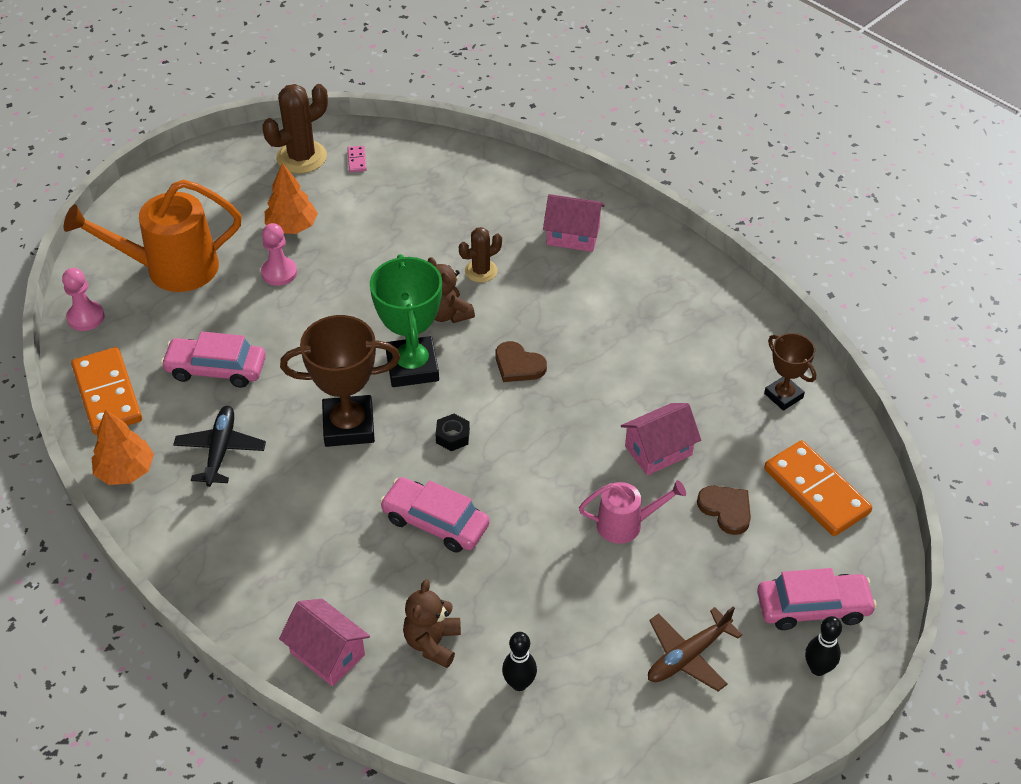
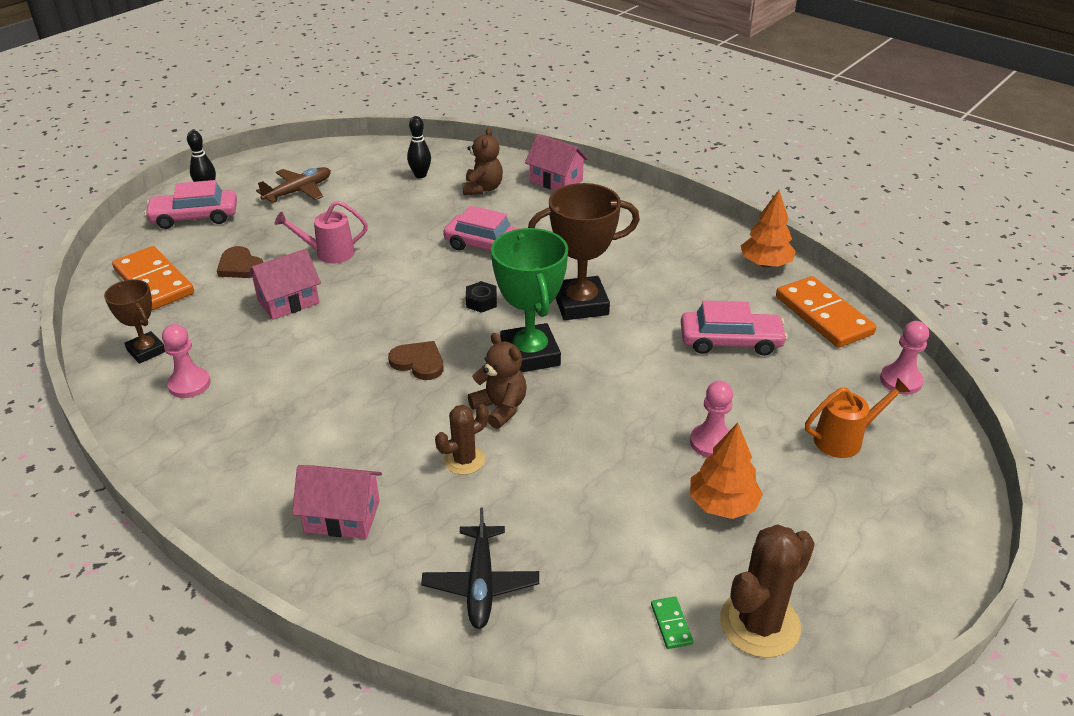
camera: 175 degrees right, 10 degrees down
orange watering can [64,180,242,292] -> orange watering can [805,377,911,458], size x0.55
black plane [173,406,266,487] -> black plane moved to [421,507,539,629]
pink domino [347,146,367,172] -> green domino [651,597,693,649]
none -> pink pawn [162,324,210,398]

